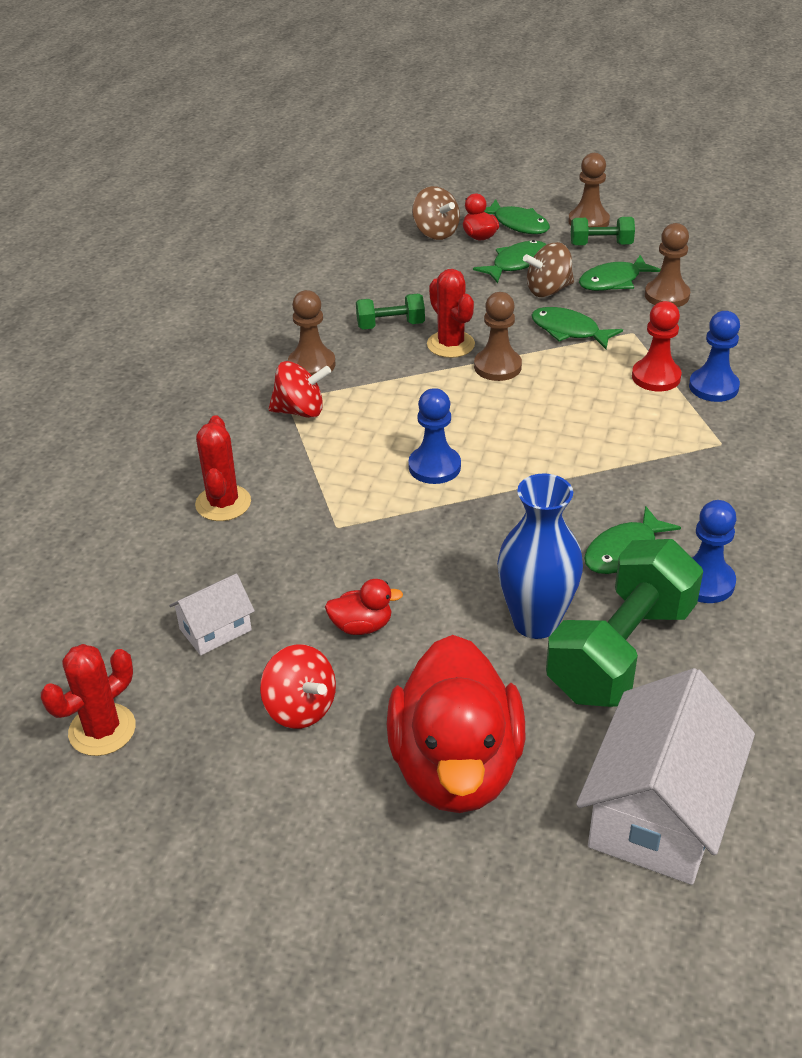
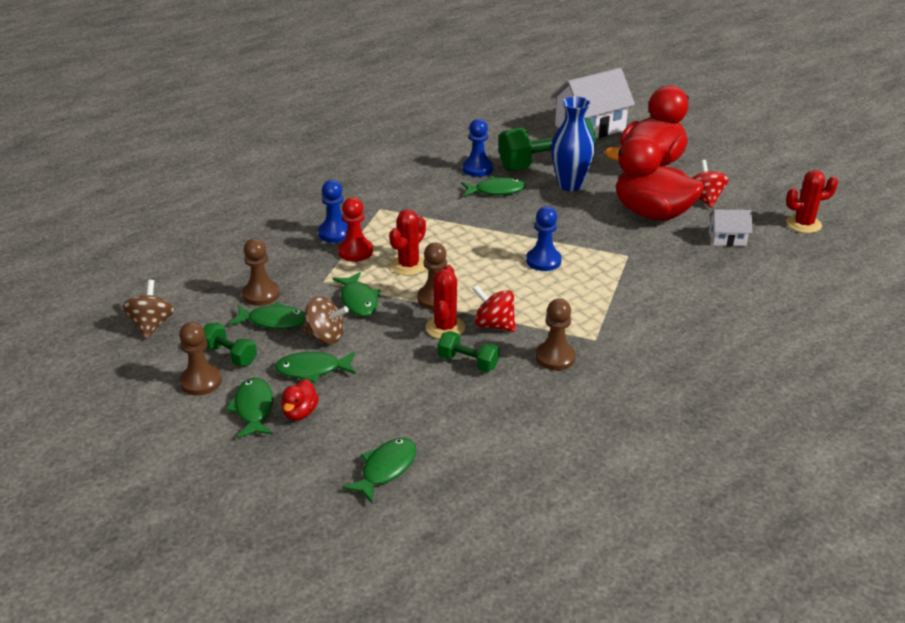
camera: 145 degrees left, 5 degrees down
red cactus [195,415,251,521] -> red cactus moved to [389,209,426,276]
red spinning top [268,361,331,418] -> red spinning top moved to [473,285,516,332]
red duck [325,579,403,635] -> red duck [605,135,704,220], size x2.45
brown spinning top [412,186,460,240] -> brown spinning top moved to [123,280,174,339]
none -> green fish [342,437,416,503]

